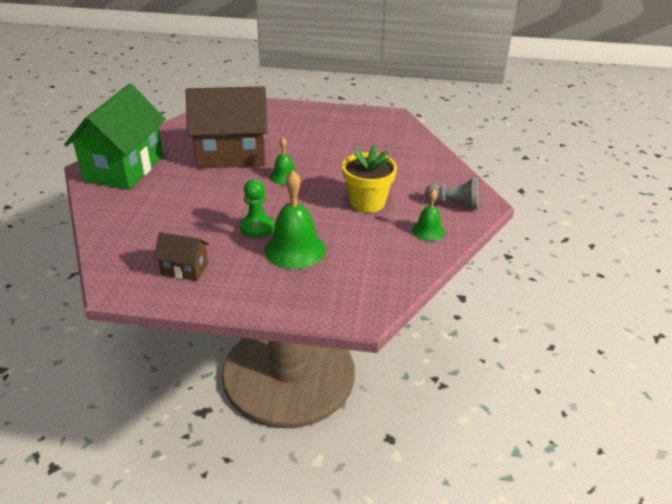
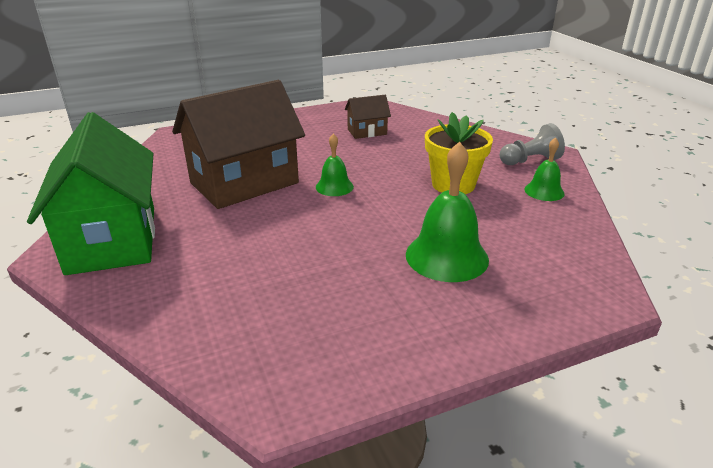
camera: 30 degrees left, 5 degrees down
brown house [154,232,209,281] -> brown house moved to [345,95,391,139]
green pawn [240,179,274,238] -> none

